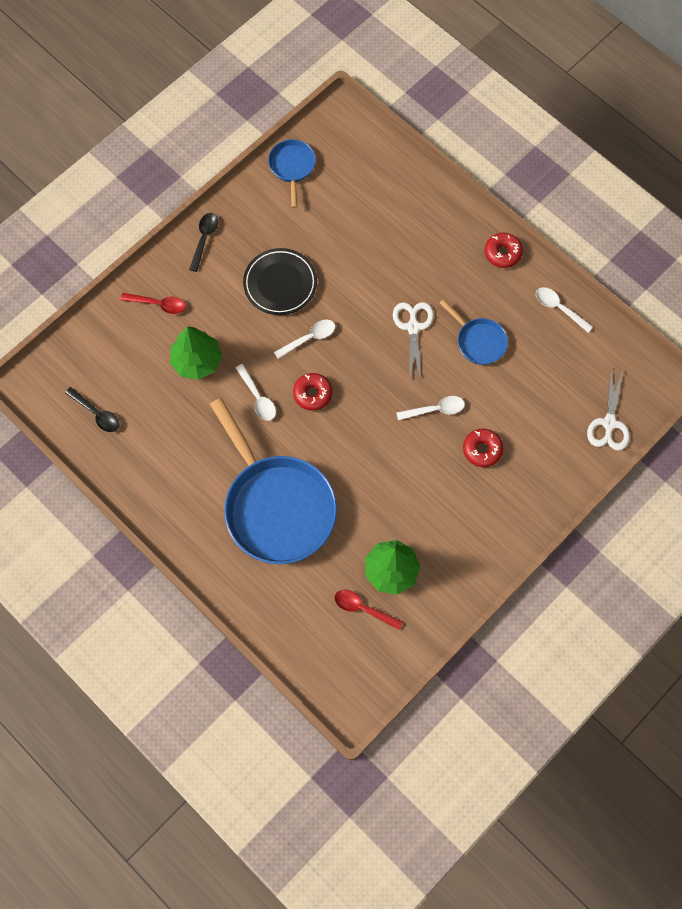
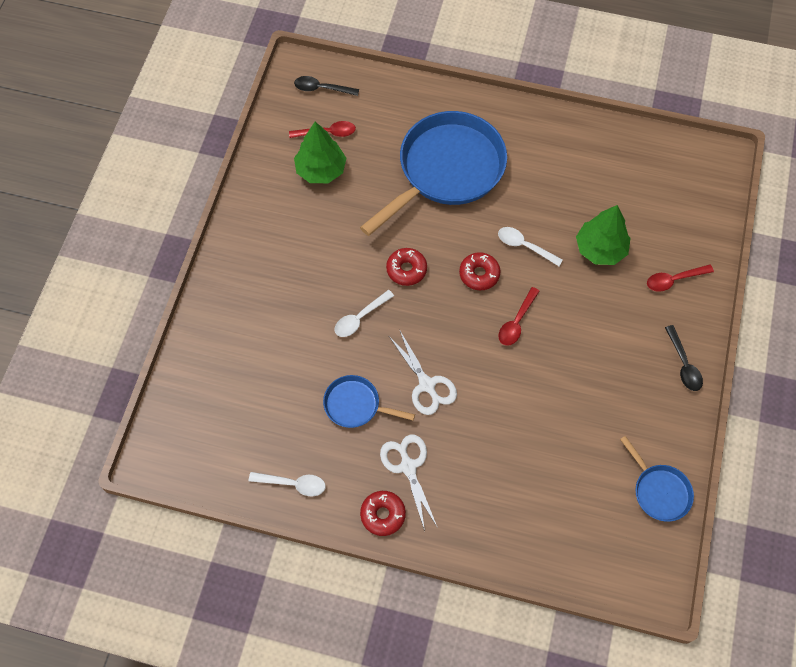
camera: 150 degrees right, 5 degrees down
black spoon [65,387,120,432] -> black spoon moved to [294,76,359,96]
blue pan [210,398,337,564] -> blue pan turned 105 degrees clockwise [360,111,507,236]
black plate [243,248,317,315] -> none
white spoon [274,320,335,359] -> red spoon [498,287,540,346]
red donut [463,429,503,467] -> red donut moved to [386,248,427,286]
white scissors [587,368,630,451] -> white scissors moved to [380,434,438,531]

